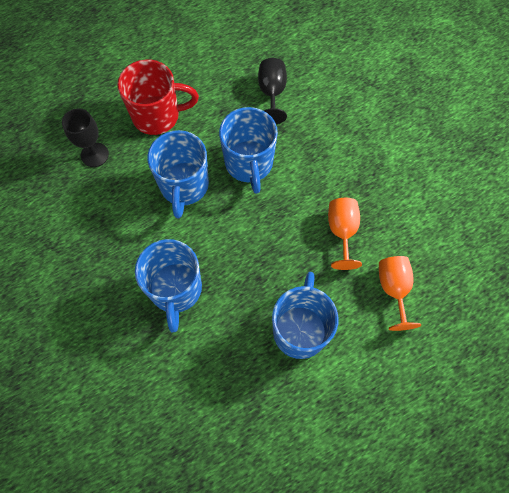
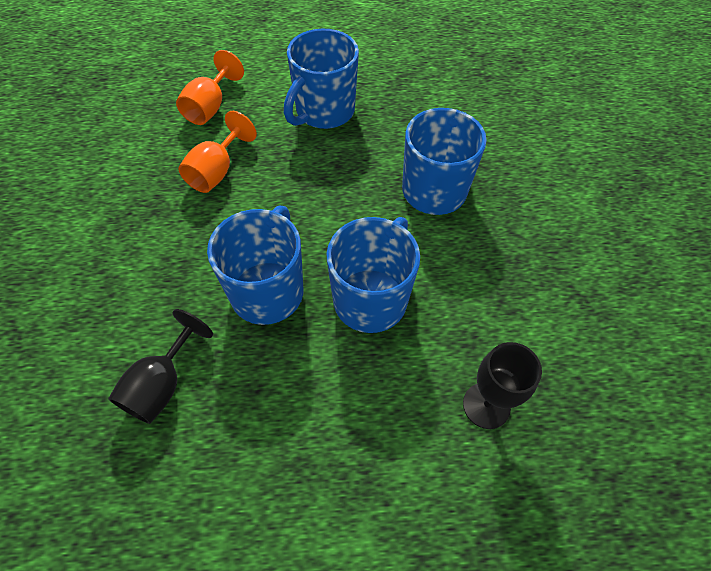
camera: 155 degrees left, 10 degrees down
red mug [117,59,199,135] -> none

